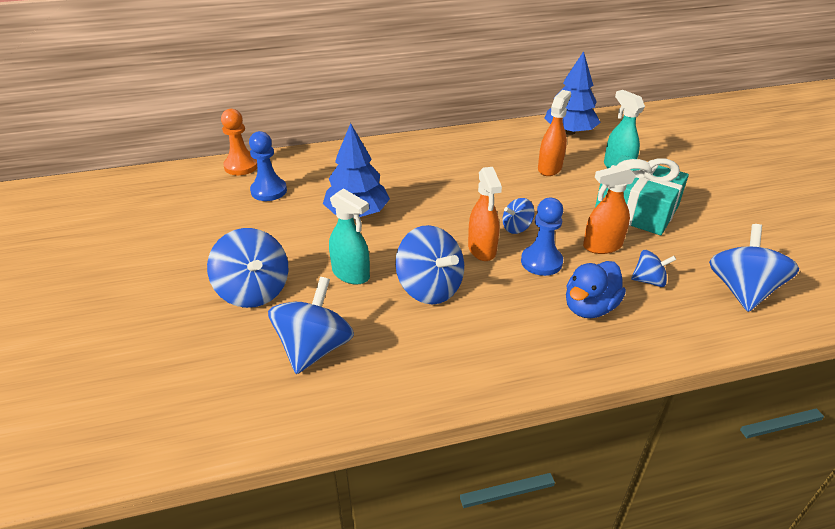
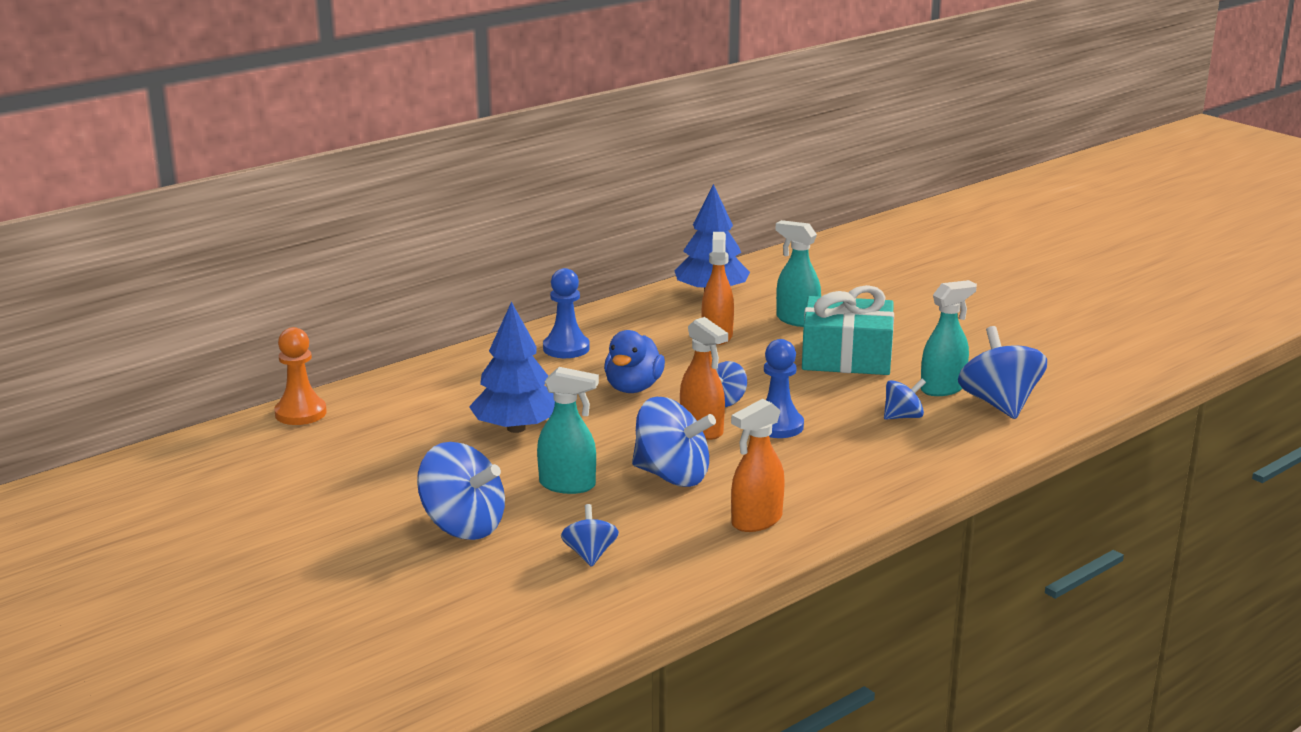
camera: 25 degrees left, 15 degrees down
blue pawn [249,131,287,201] -> blue pawn moved to [543,268,590,358]
blue spinning top [268,277,354,374] -> blue spinning top [561,504,619,567], size x0.54
blue duck [566,261,626,318] -> blue duck moved to [604,330,665,393]
orange spray bottle [583,164,636,254] -> orange spray bottle moved to [731,399,785,532]
none -> turquoise spray bottle [920,280,977,396]

